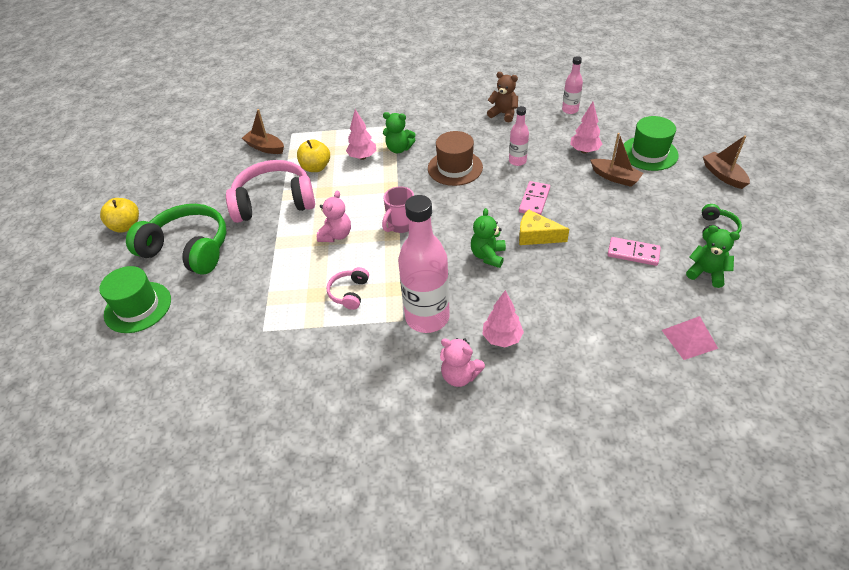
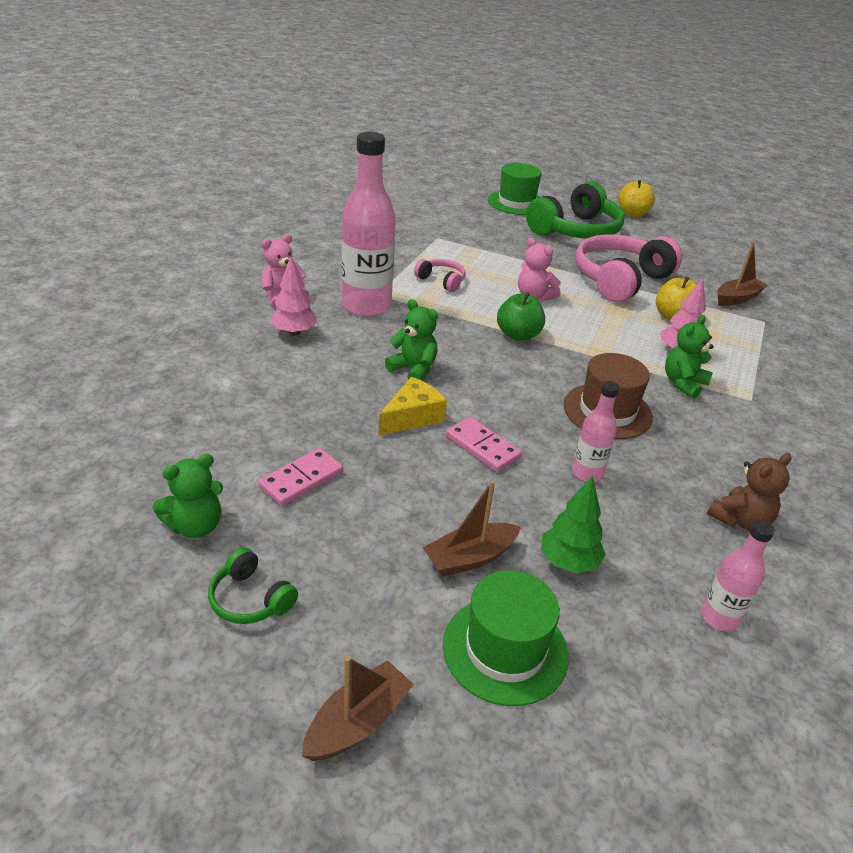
camera: 110 degrees right, 10 degrees down
pink headphones [226,160,315,223] -> pink headphones turned 150 degrees counterclockwise [576,234,682,303]
pink mug [382,186,414,233] -> green apple [497,292,545,341]
pink tree [570,102,602,154] -> green tree [541,476,606,573]
pink pyramid [662,316,718,360] -> none
brown boat [703,135,750,189] -> brown boat turned 45 degrees counterclockwise [302,656,414,761]

